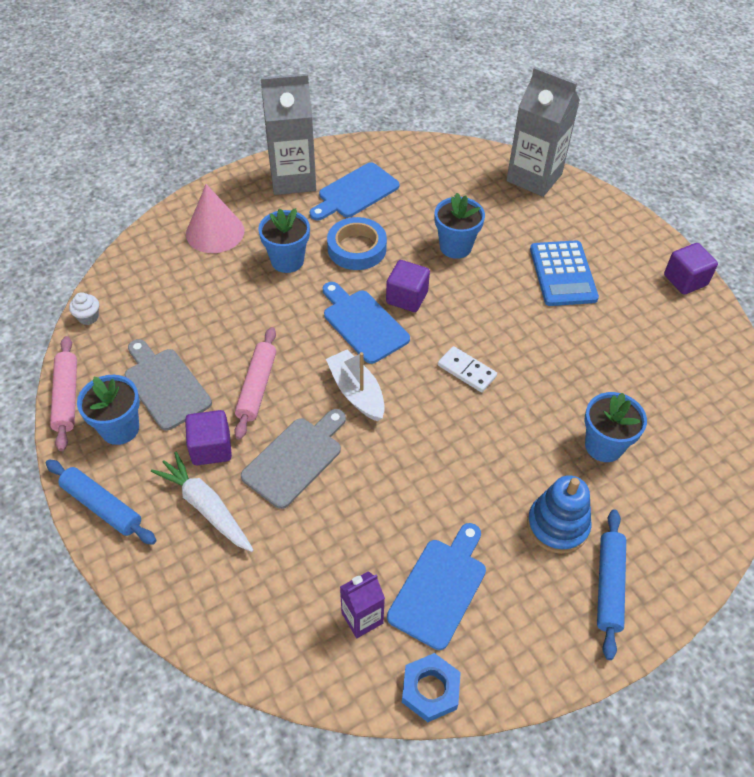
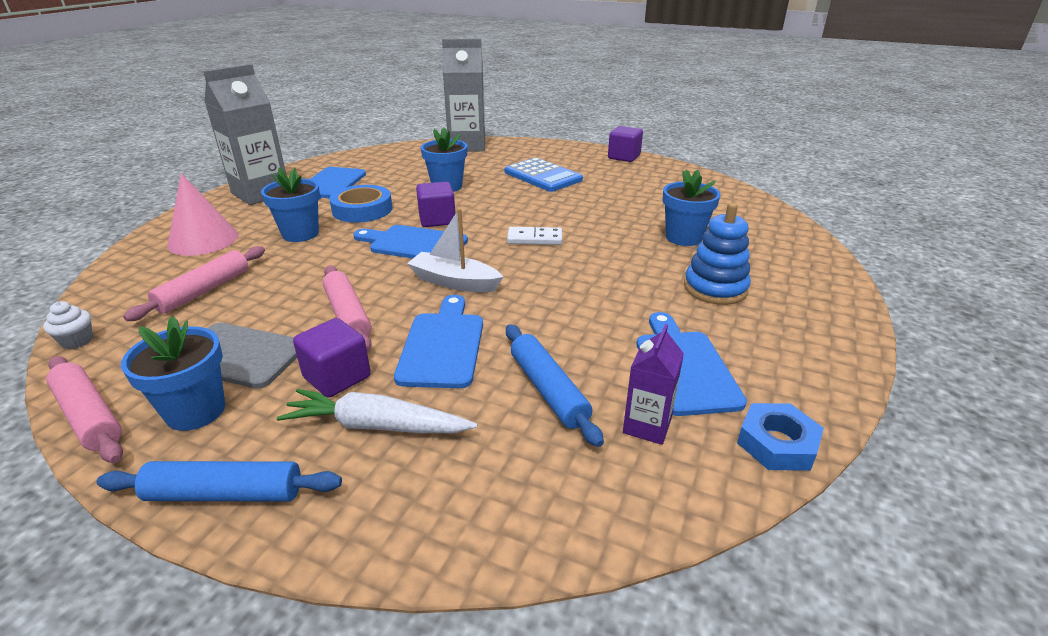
camera: 35 degrees left, 20 degrees down
grey cutting board [241,409,346,509] -> blue cutting board [394,295,483,388]
blue rolling pin [597,509,626,660] -> blue rolling pin moved to [506,324,604,447]
none -> pink rolling pin [123,246,265,321]

